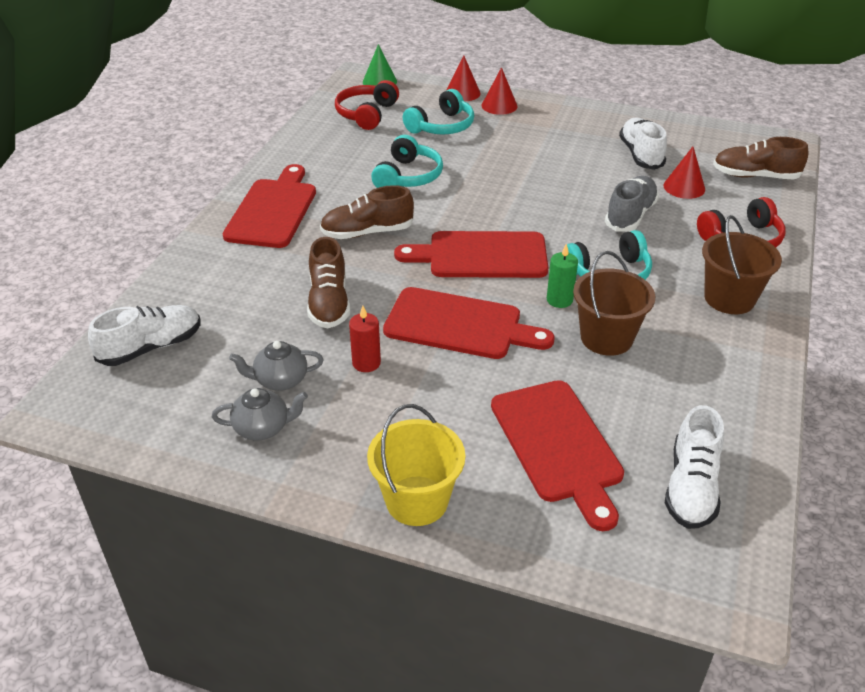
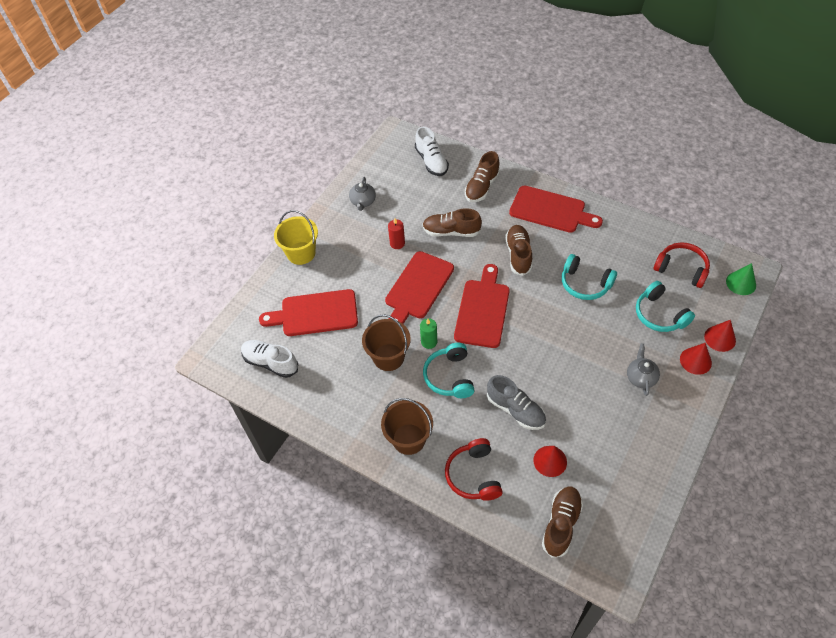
camera: 105 degrees right, 15 degrees up
grey teapot [229,341,324,391] -> grey teapot moved to [627,343,660,396]
white shoe [619,118,667,170] -> none
none -> brown shoe [465,151,500,202]

